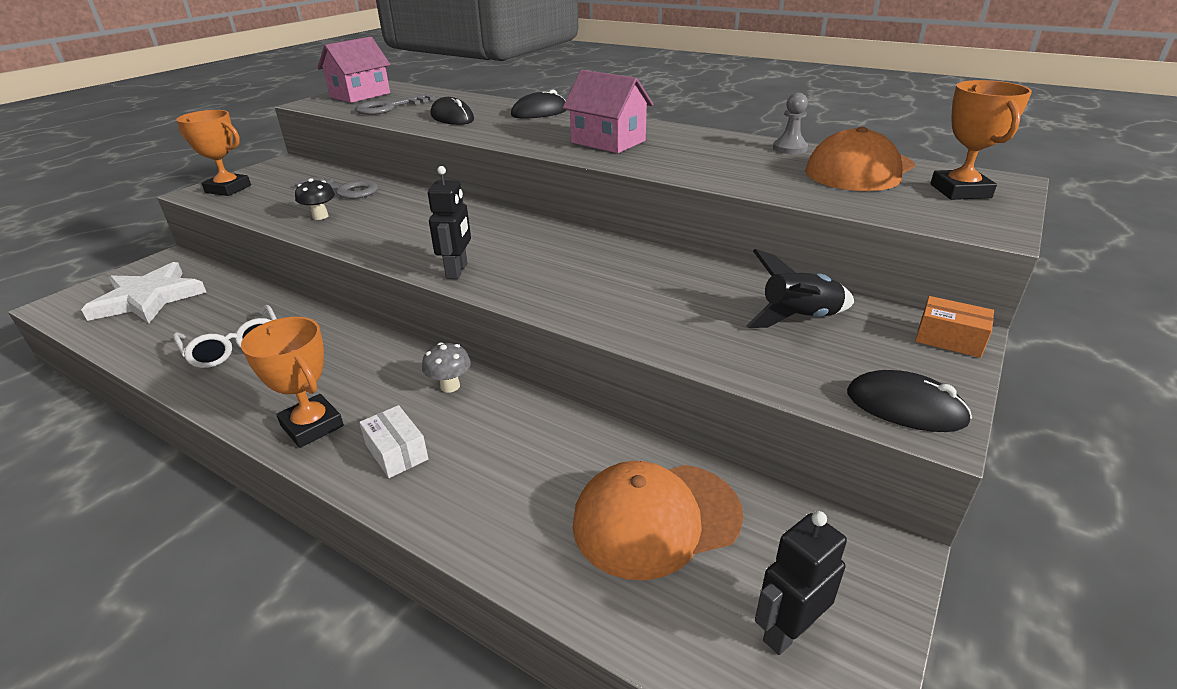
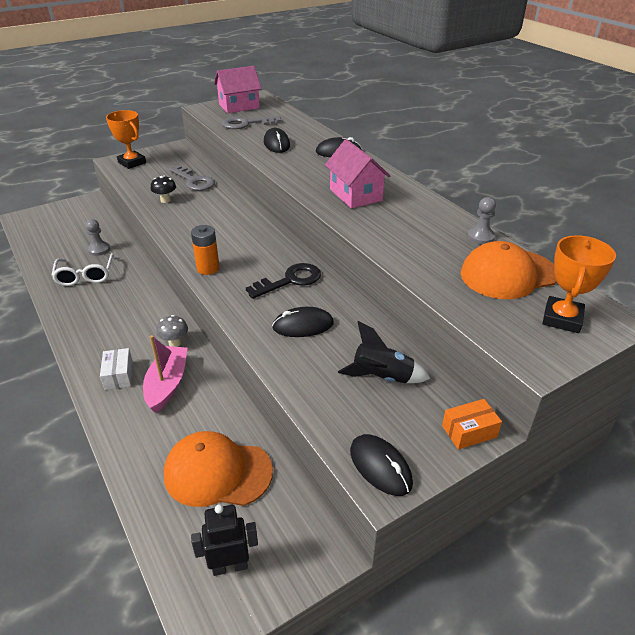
camera: 25 degrees right, 5 degrees up
white star [81,262,206,323] -> none
orange trophy [241,317,344,448] -> none
black robot [428,166,471,279] -> orange battery [191,225,220,275]
orange box [915,296,994,358] -> orange box turned 75 degrees counterclockwise [442,399,502,450]
none -> grey pawn [86,219,110,256]
none -> pink boat [143,335,187,413]
none -> black key [246,263,321,299]
none -> black mouse [272,307,334,337]

